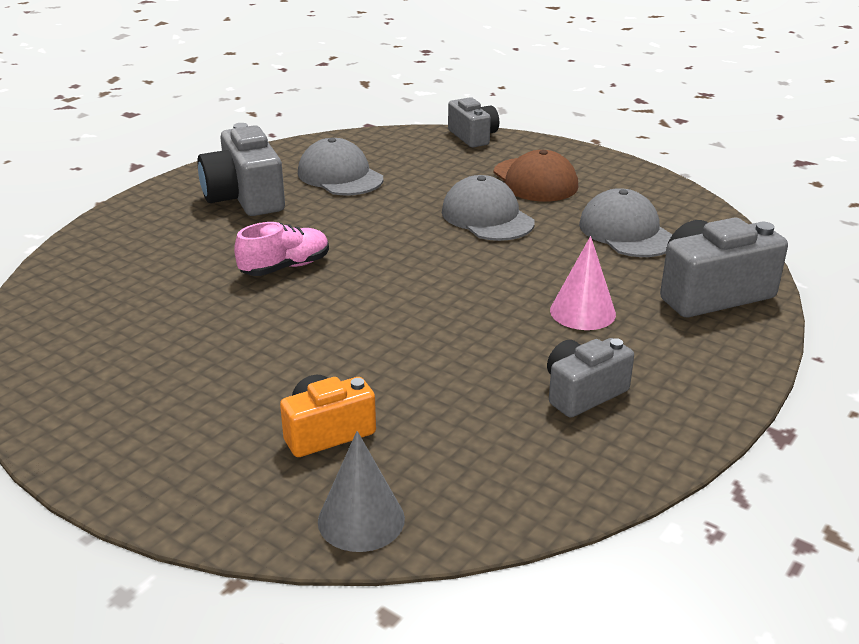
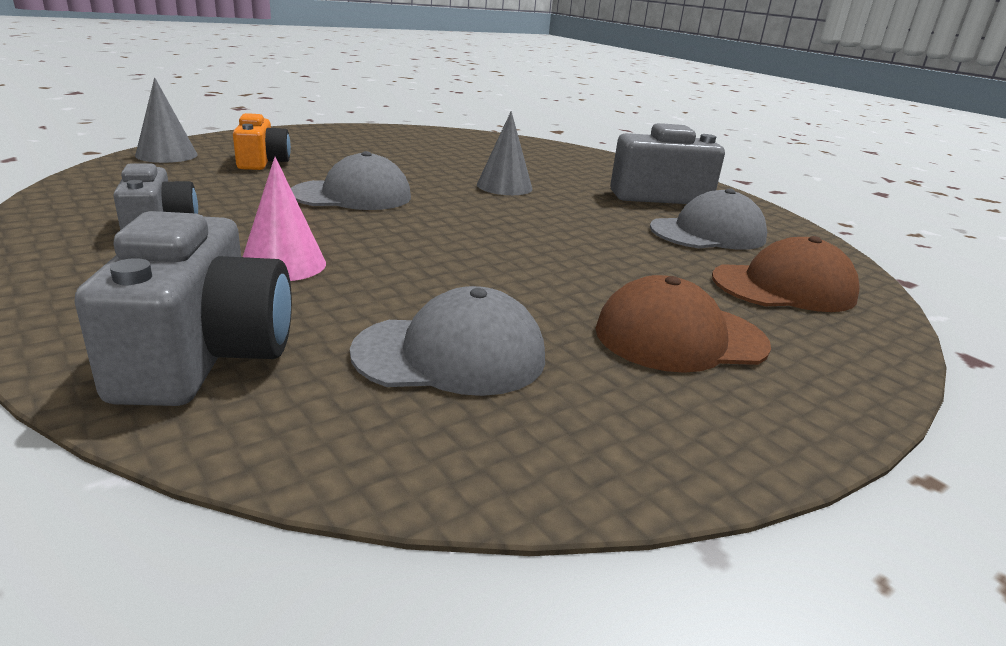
camera: 105 degrees right, 5 degrees down
pink shoe [234,222,329,276] -> grey cone [477,111,532,195]
grey cap [442,175,535,241] -> grey cap moved to [291,151,411,210]
grey camera [448,97,499,147] -> none
none -> brown cap [712,236,860,312]

